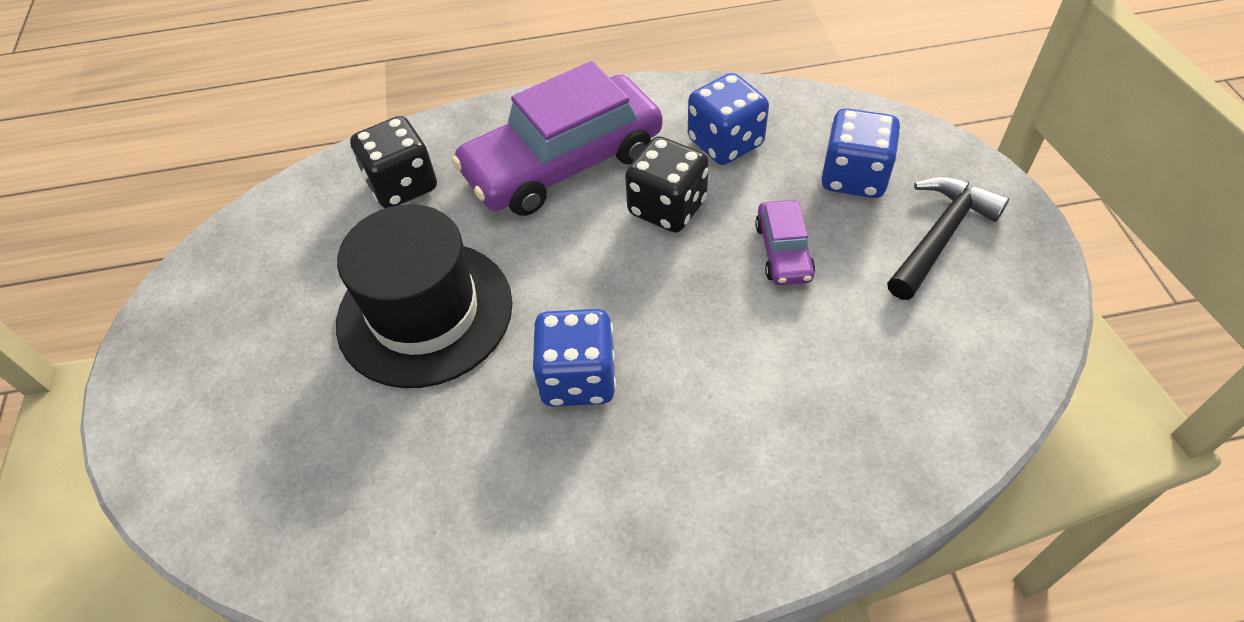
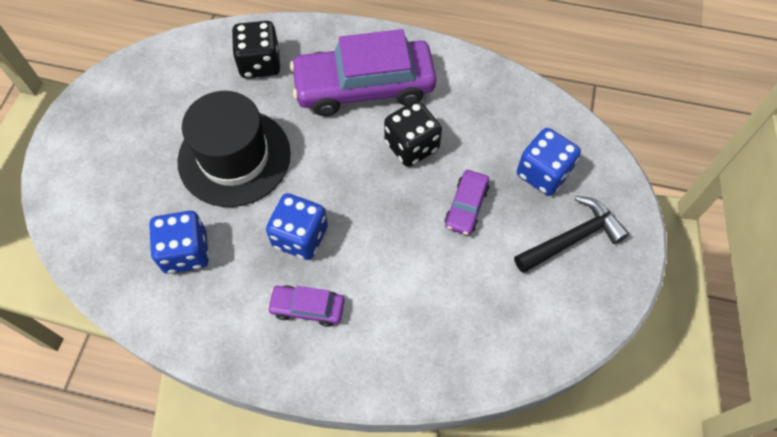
camera: 20 degrees right, 10 degrees up
blue dice [688,73,769,165] -> blue dice moved to [149,211,209,274]
none -> purple car [267,285,345,327]

